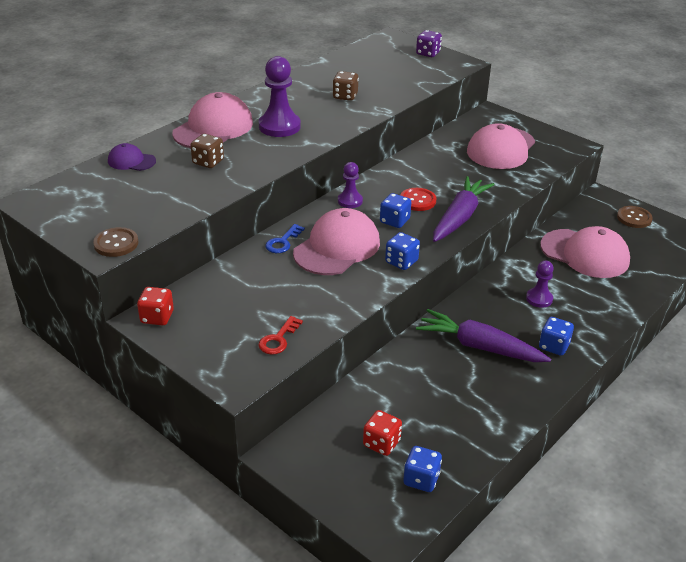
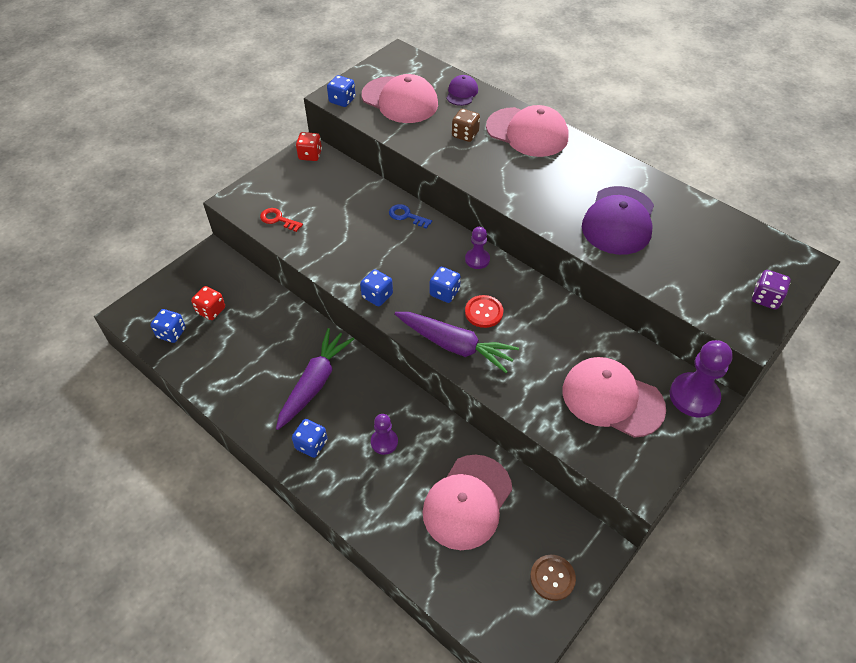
camera: 90 degrees right, 15 degrees up
brown button [93,227,139,257] -> blue dice [327,75,355,107]
purple pawn [259,56,301,137] -> purple pawn moved to [670,340,733,417]
pink cap [293,208,380,275] -> pink cap moved to [362,74,438,123]
brown dice [333,71,359,101] -> purple cap [582,186,654,255]

